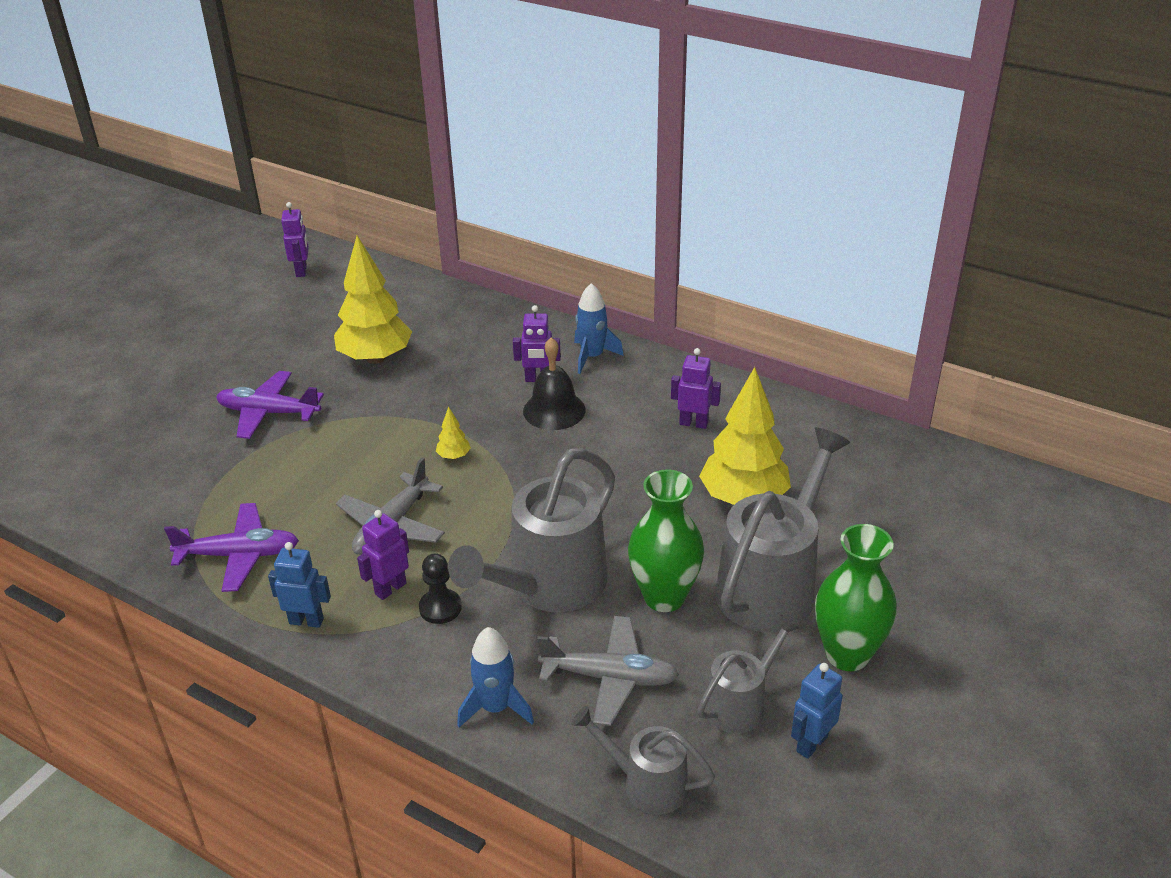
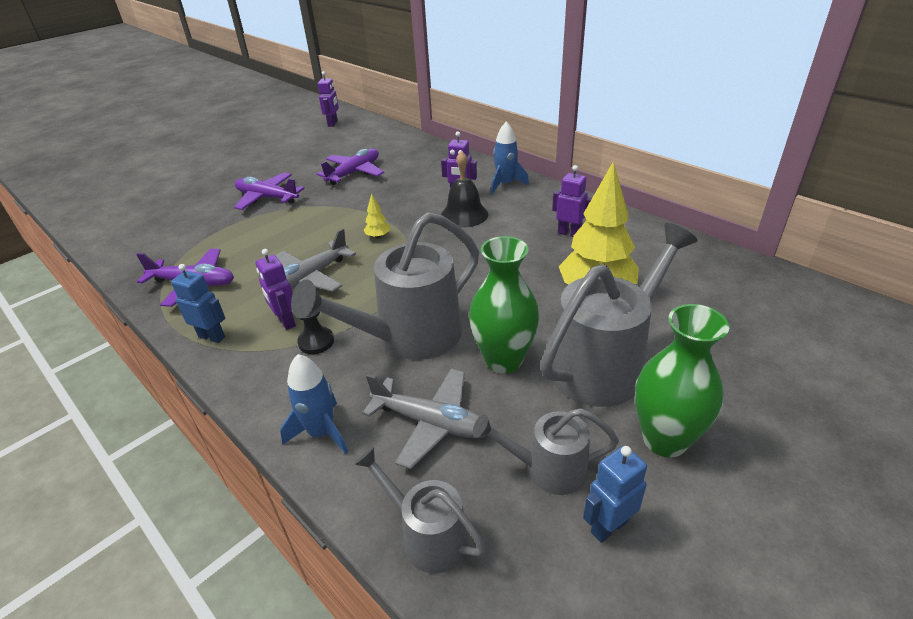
camera: 15 degrees right, 0 degrees up
yellow tree [334,235,412,364] -> purple plane [317,148,384,185]
purple robot [357,510,409,600] -> purple robot turned 90 degrees counterclockwise [255,249,296,330]
grey watering can [697,615,800,734] -> grey watering can turned 150 degrees counterclockwise [473,408,619,495]

